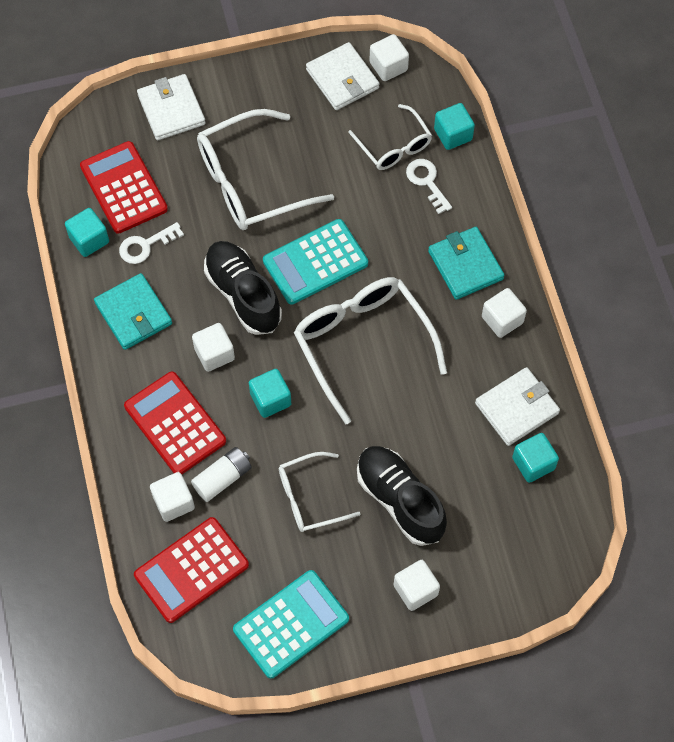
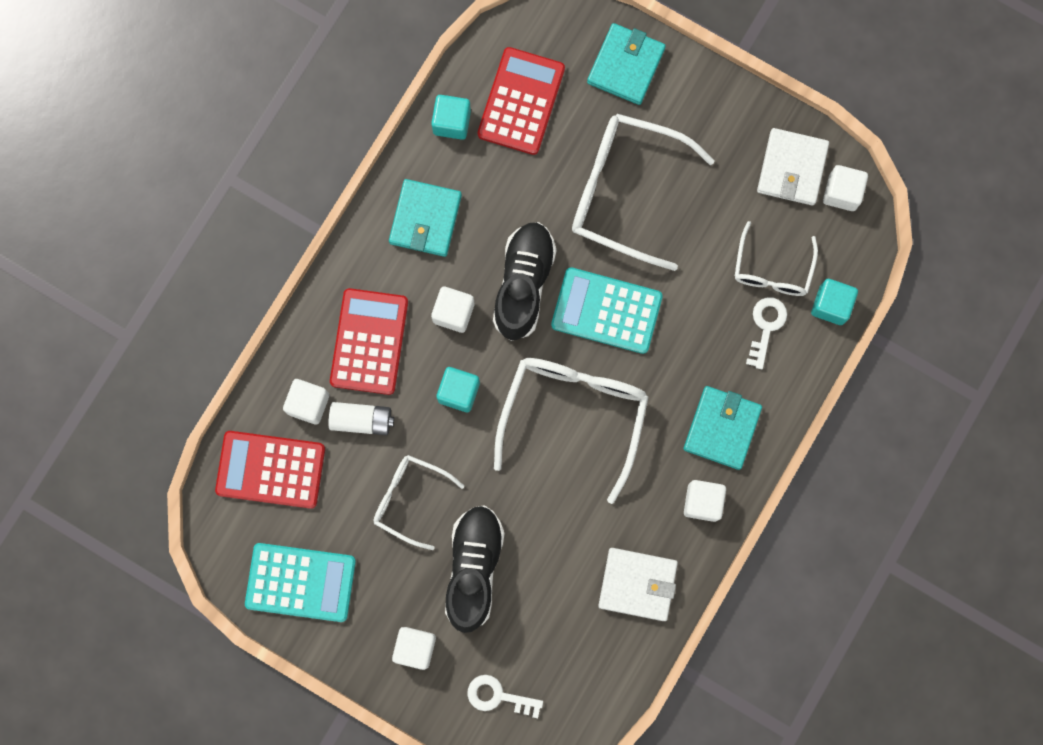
camera: 45 degrees right, 15 degrees up
white key [119,222,184,264] -> white key moved to [468,675,543,718]
white wallet [137,74,206,141] -> turquoise wallet [587,23,666,105]
turquoise cube [512,433,559,483] -> none

